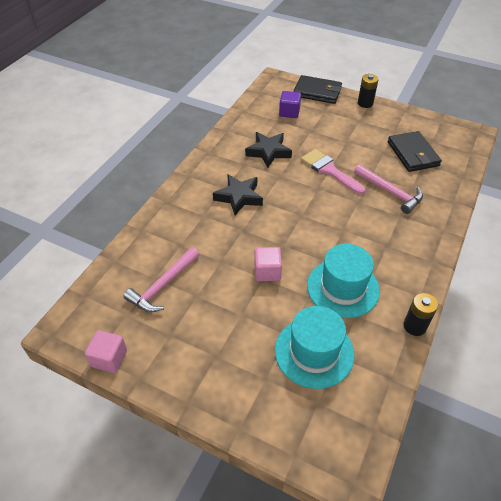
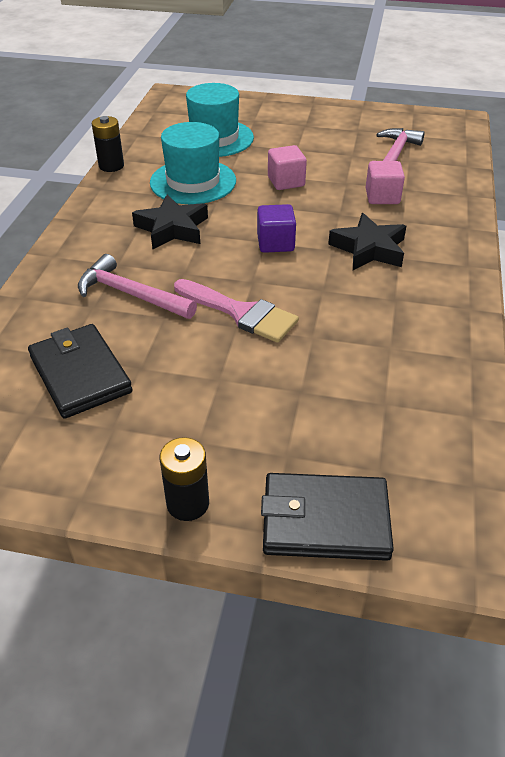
camera: 165 degrees right, 5 degrees down
pink cube [85,330,127,373] -> pink cube moved to [366,161,405,204]
black star [245,132,292,168] -> black star moved to [132,195,208,249]
purple cube [279,91,301,118] -> purple cube moved to [257,204,296,253]

